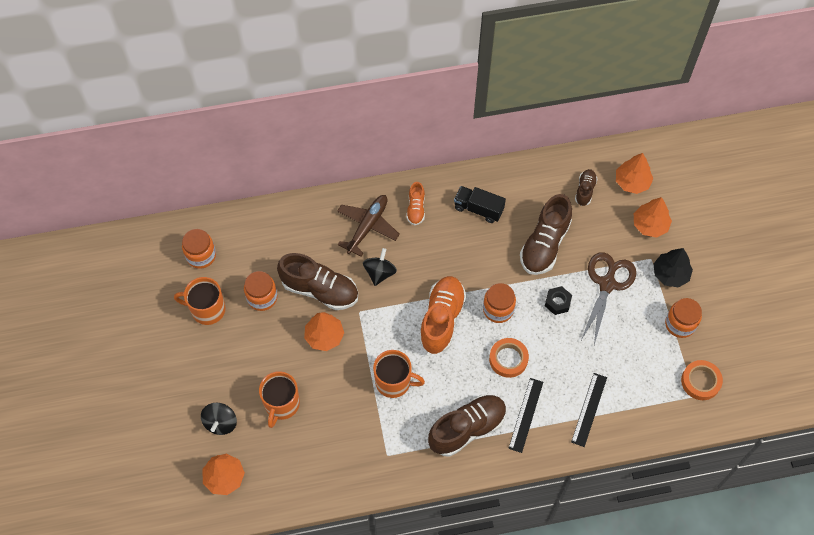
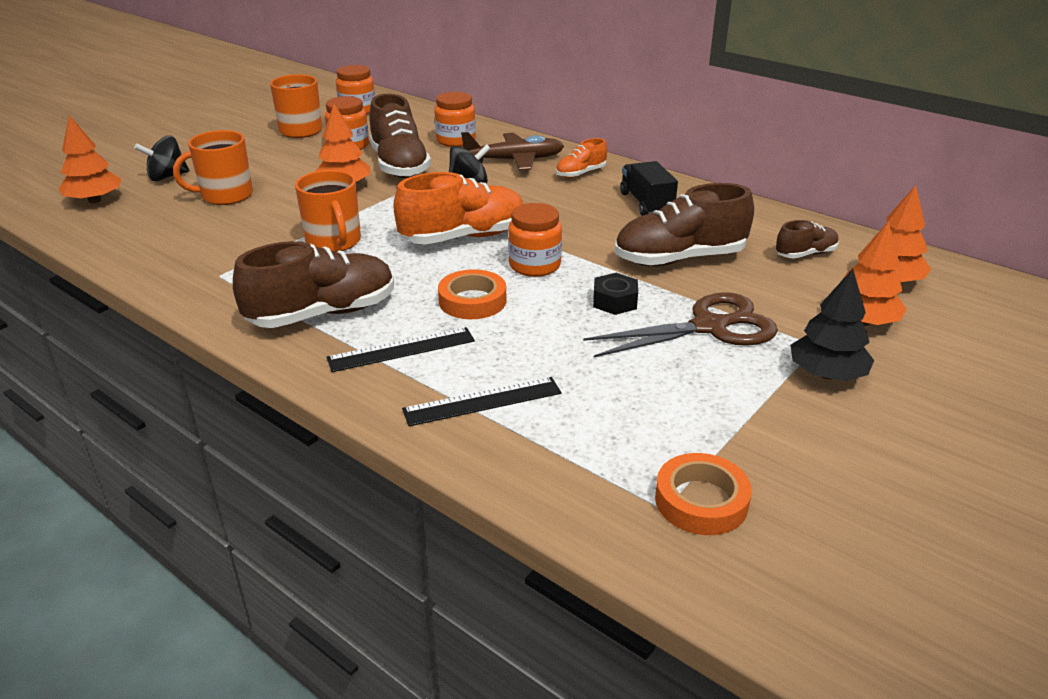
camera: 50 degrees right, 30 degrees down
brown shoe [428,395,507,457] -> brown shoe turned 45 degrees counterclockwise [233,241,394,328]
orange jar [665,298,702,338] -> orange jar moved to [434,92,476,147]

